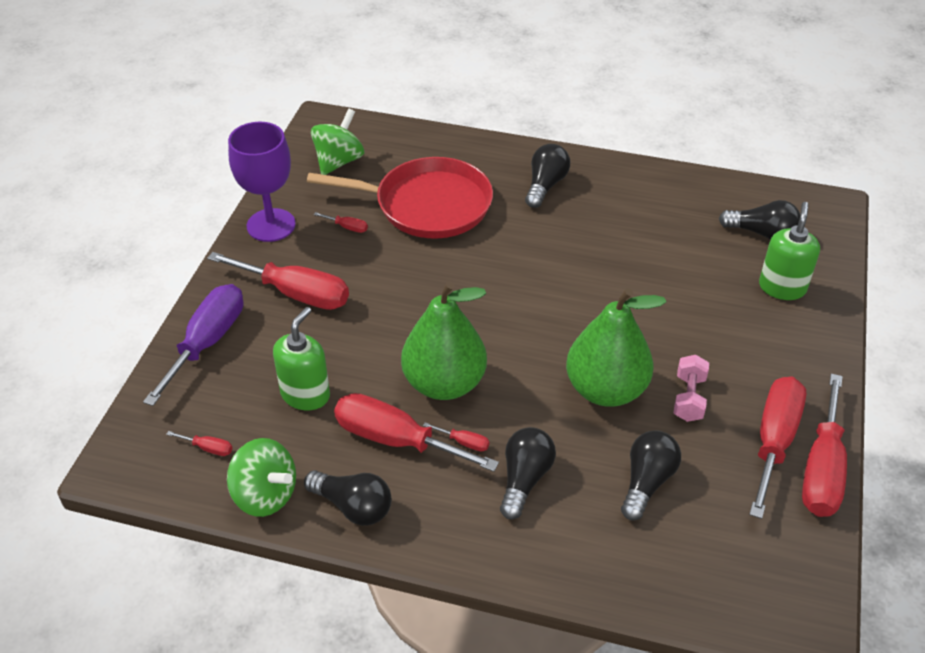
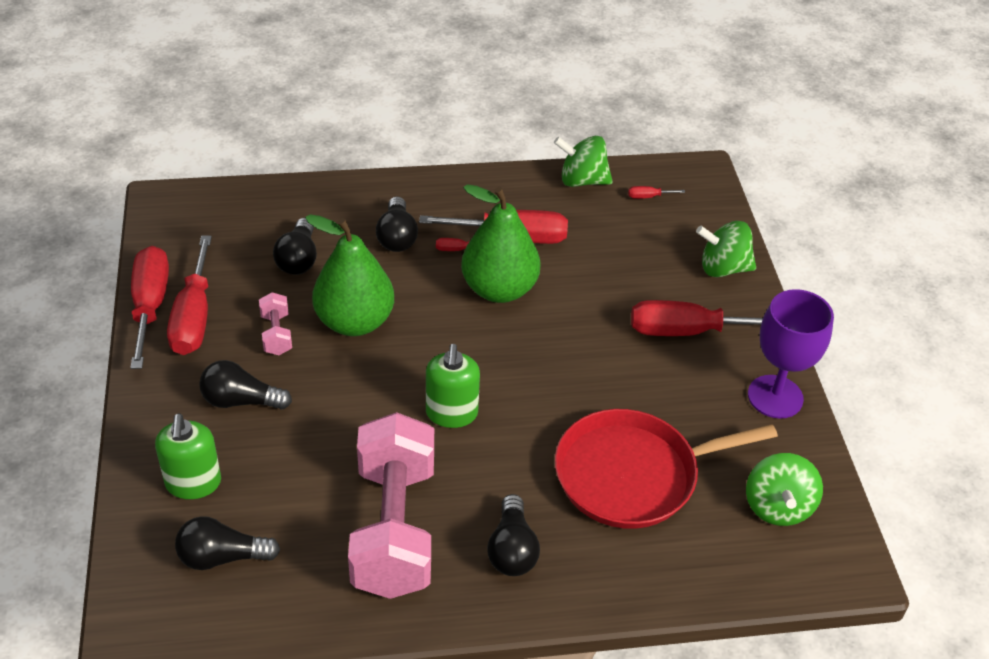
camera: 155 degrees right, 0 degrees up
purple screwdriver [143,284,243,406] -> green spinning top [696,221,756,277]
green soap dispenser [273,307,330,410] -> green soap dispenser moved to [426,344,480,428]
black light bulb [304,470,392,526] -> black light bulb moved to [199,360,292,410]
red screwdriver [314,212,368,233] -> none
none -> pink dumbbell [348,412,434,599]

